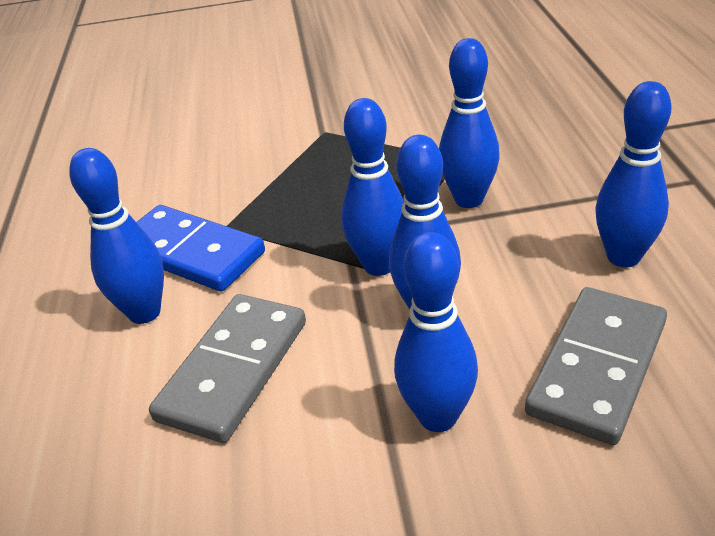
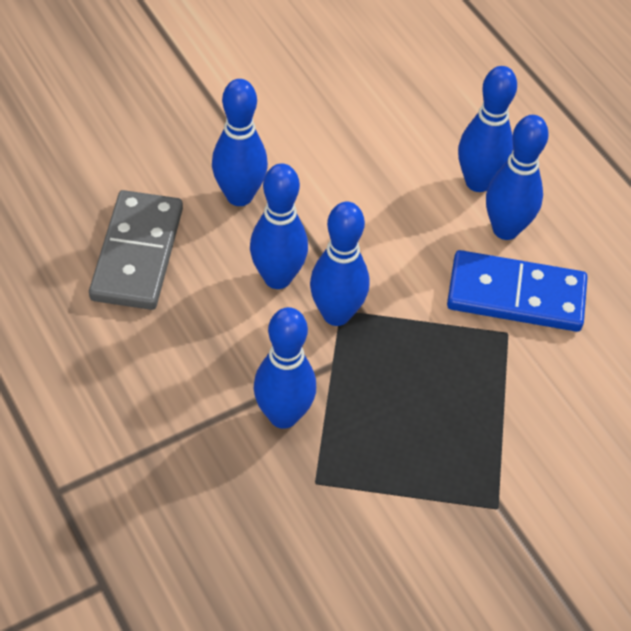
camera: 150 degrees right, 15 degrees up
grey domino [149,294,306,443] -> none
blue bowling pin [596,81,672,267] -> blue bowling pin moved to [458,66,517,192]

